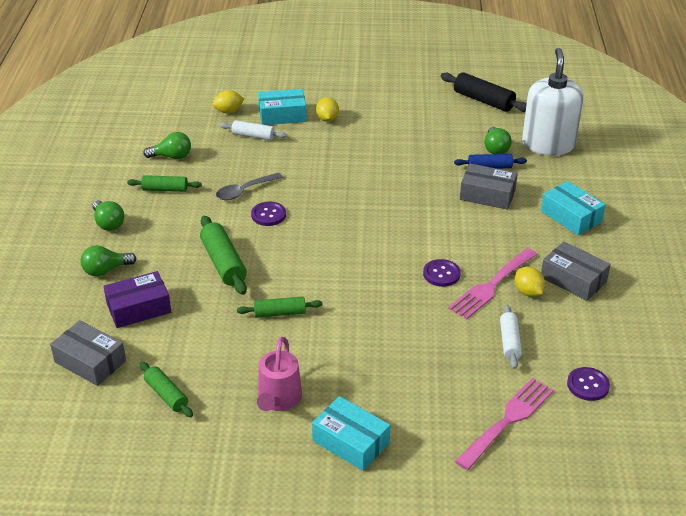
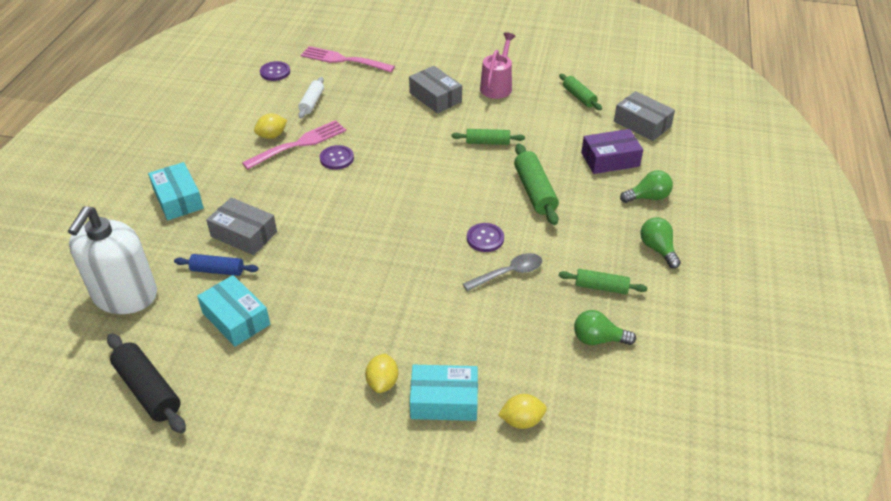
camera: 170 degrees left, 5 degrees up
white rolling pin [220,120,287,140] -> none
turquoise box [312,396,390,471] -> turquoise box moved to [197,275,270,347]
pink fork [455,378,554,470] -> pink fork turned 60 degrees clockwise [301,46,395,72]
green light bulb [484,127,512,154] -> none
yellow lemon [515,267,545,297] -> yellow lemon turned 75 degrees clockwise [254,114,287,139]
grey box [541,241,611,301] -> grey box moved to [409,66,462,113]

